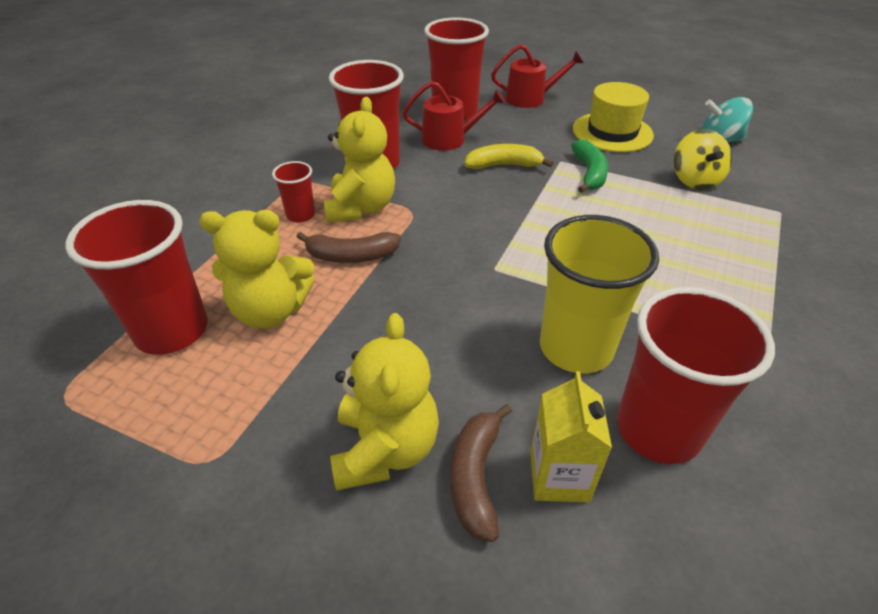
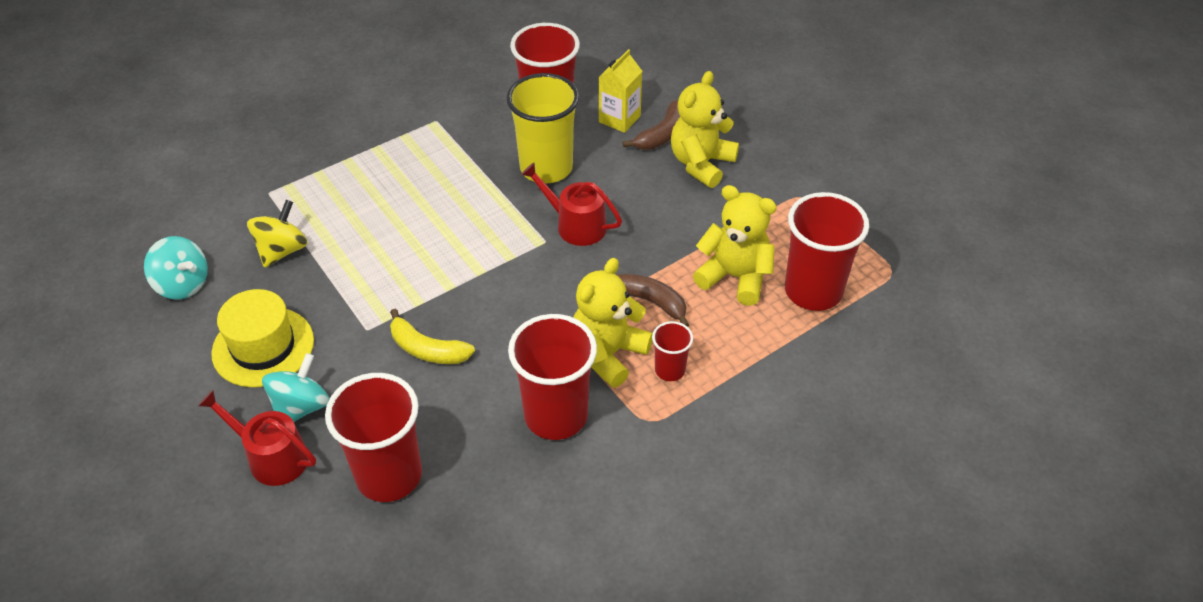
camera: 150 degrees left, 5 degrees up
red watering can [403,81,506,150] -> red watering can moved to [521,163,622,246]
green banana [571,140,608,193] -> none
none -> turquoise spinning top [262,353,329,422]

